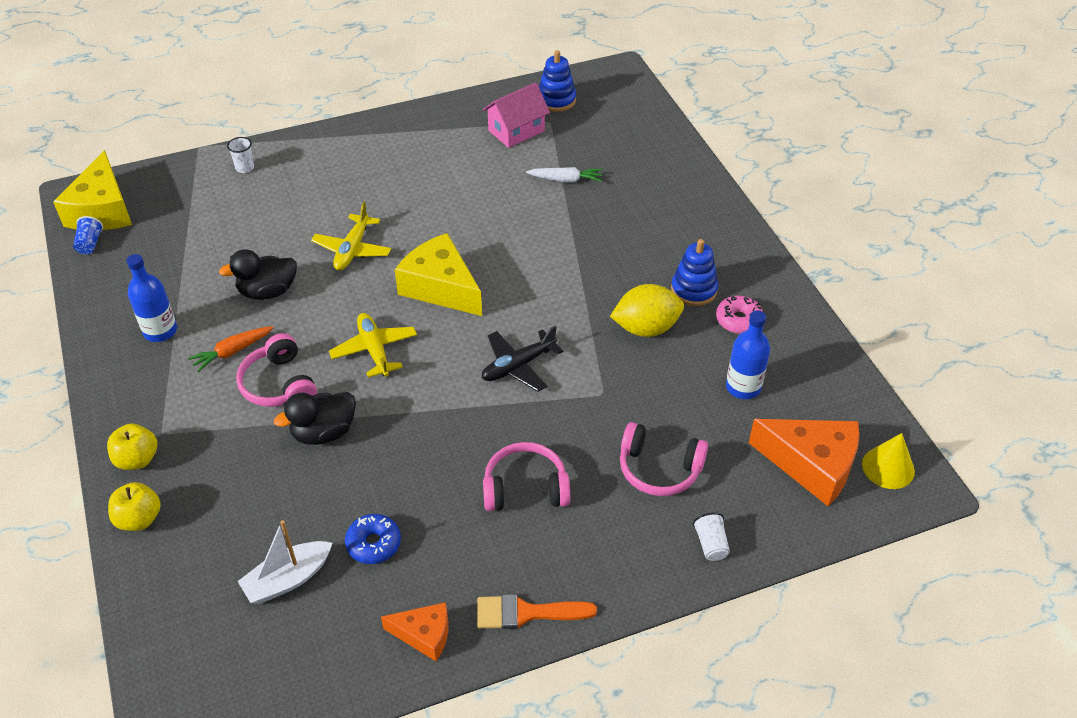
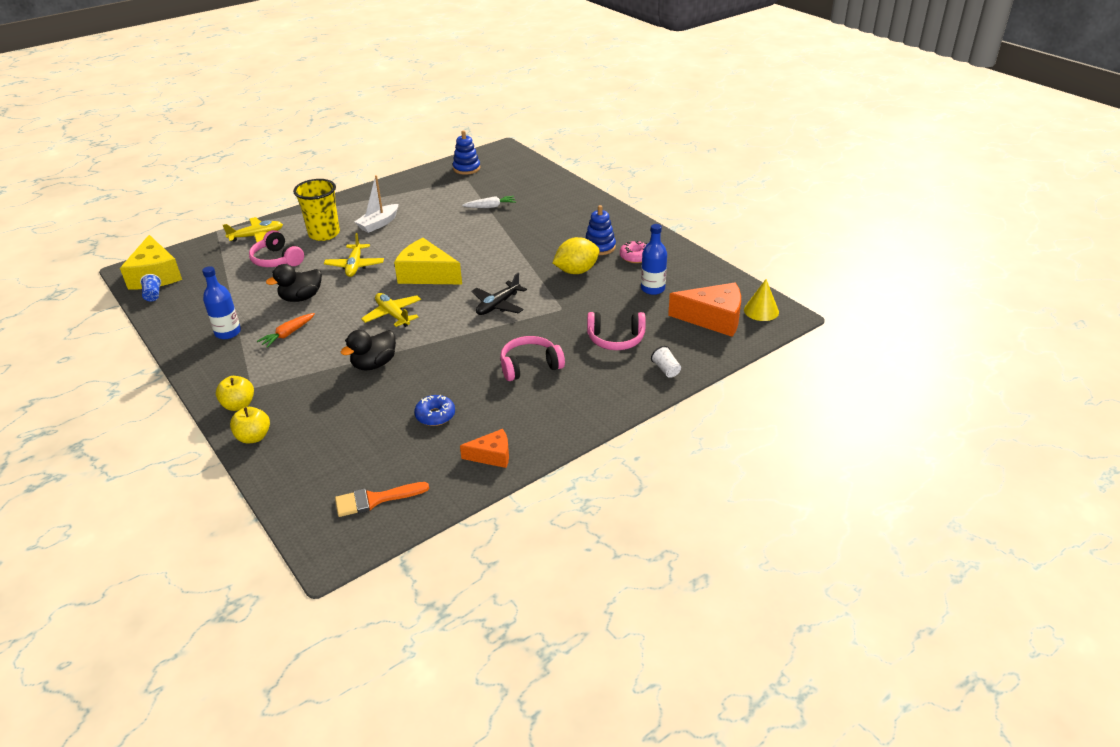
camera: 15 degrees left, 10 degrees down
white cup [227,137,254,173] -> yellow plane [223,217,283,243]
pink headphones [236,333,317,407] -> pink headphones moved to [249,230,304,267]
white boat [237,520,332,604] -> white boat moved to [355,175,398,233]
orange brush [477,594,597,629] -> orange brush moved to [335,482,429,517]
pink house [482,82,550,148] -> none
none -> yellow cup [293,179,340,241]

